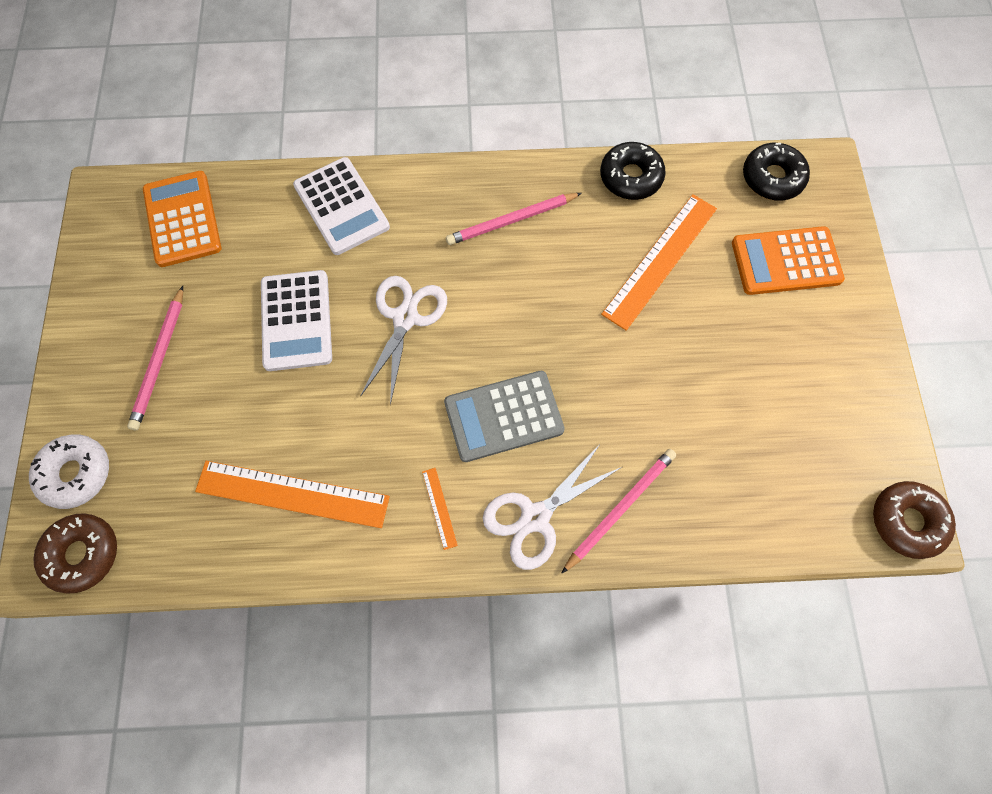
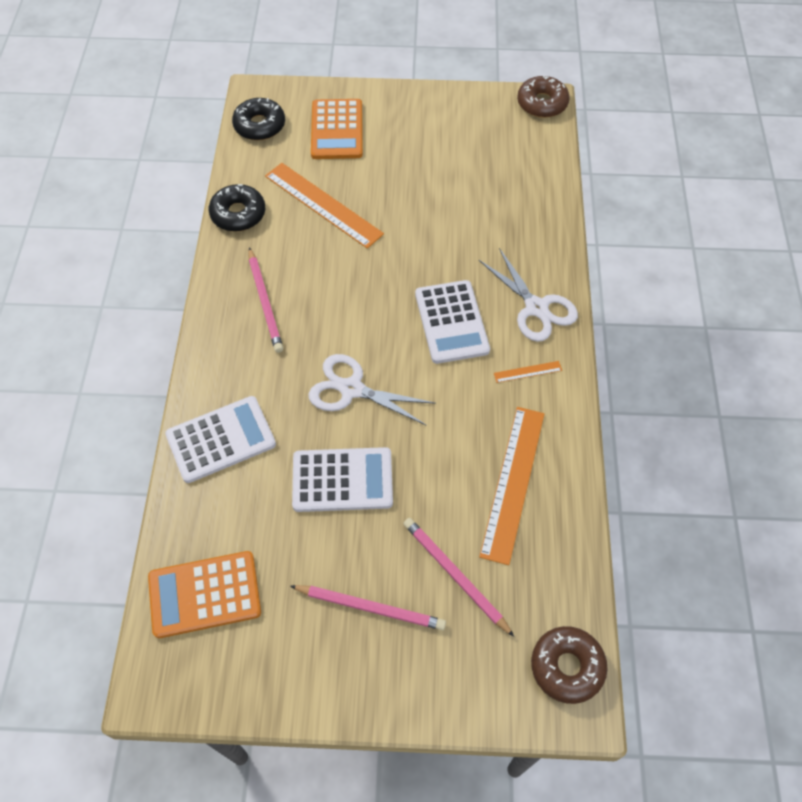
camera: 85 degrees left, 10 degrees down
white donut [29,434,109,509] -> none
grey calculator [444,371,565,462] -> white calculator [415,280,490,364]
pink pencil [561,449,676,574] -> pink pencil moved to [403,518,514,637]

